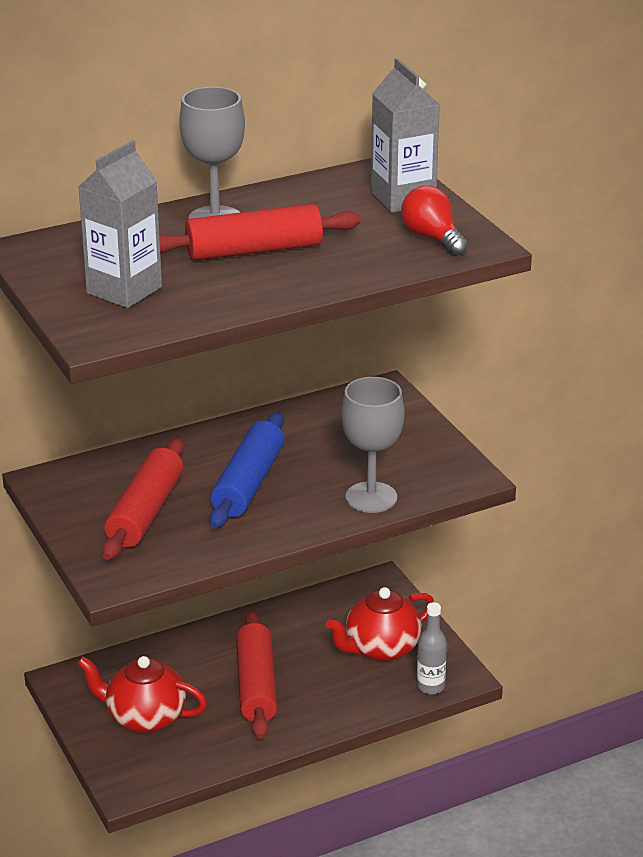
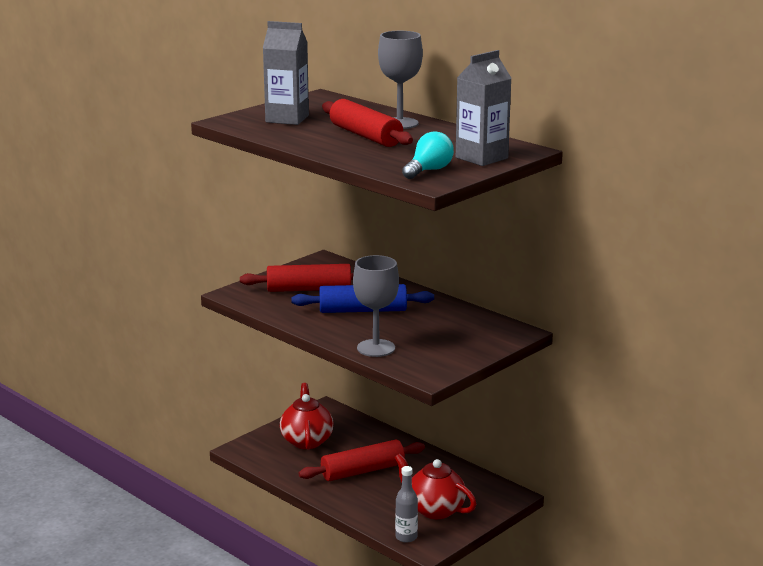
camera: 70 degrees right, 10 degrees down
red light bulb [401,186,468,256] -> turquoise light bulb [402,131,454,179]

